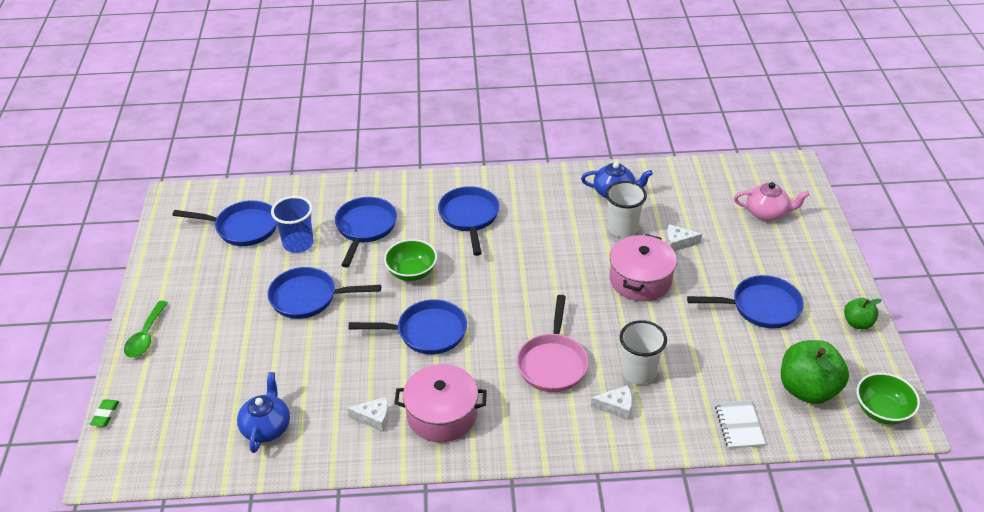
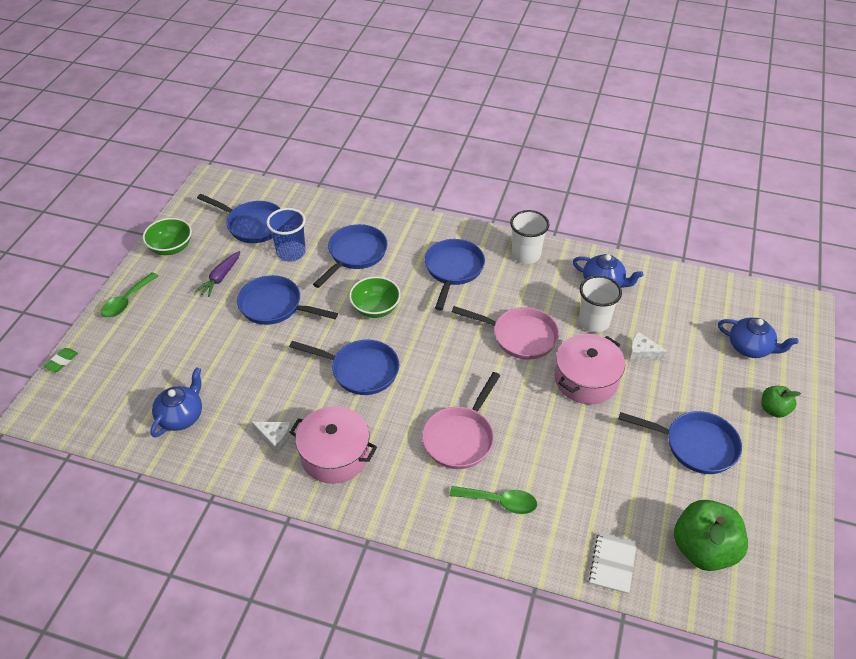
camera: 20 degrees right, 5 degrees up
white cheese [591,385,632,420] -> green spoon [450,486,537,514]
white cup [620,320,667,385] -> white cup moved to [510,210,549,264]
pink teapot [734,182,810,221] -> blue teapot [718,318,799,358]
green apple [844,298,881,329] -> green apple moved to [761,386,801,418]
green bowl [857,373,920,425] -> green bowl moved to [143,218,192,255]
none -> purple carrot [195,251,240,297]
none -> pink pan [452,306,559,360]

